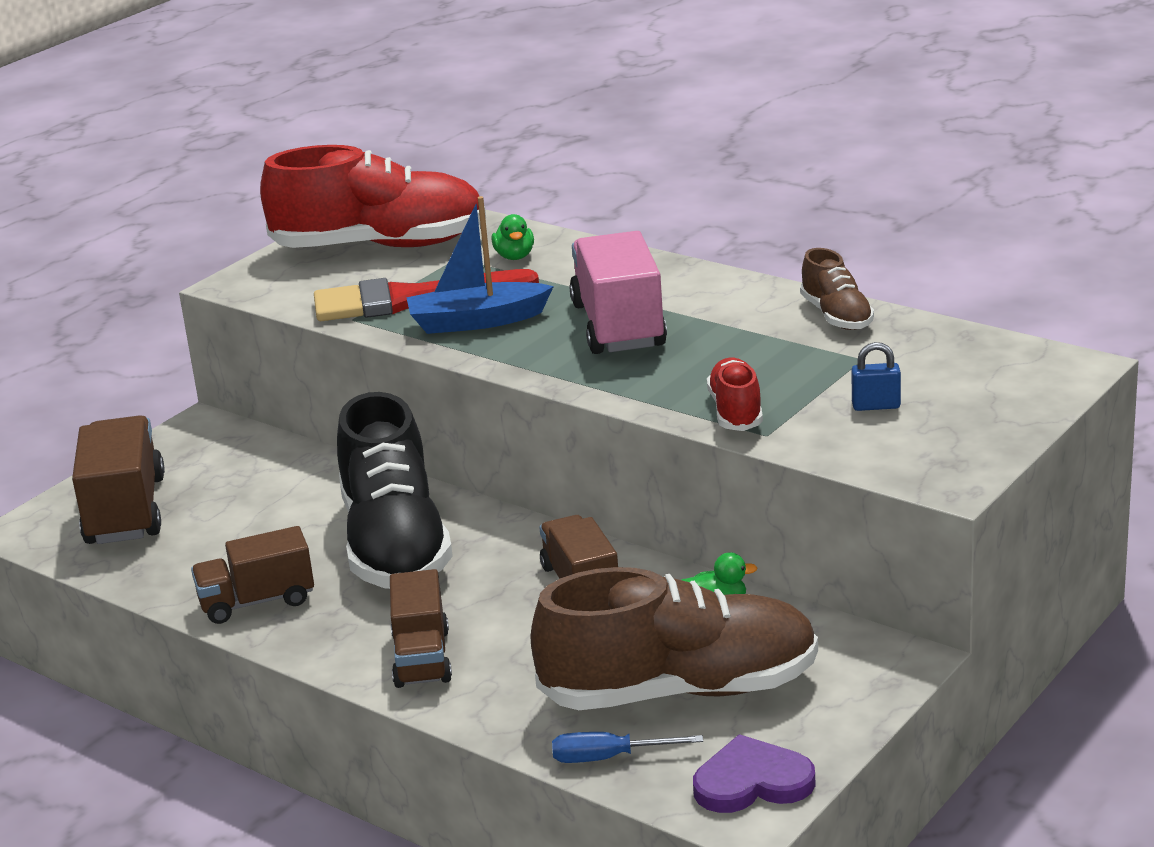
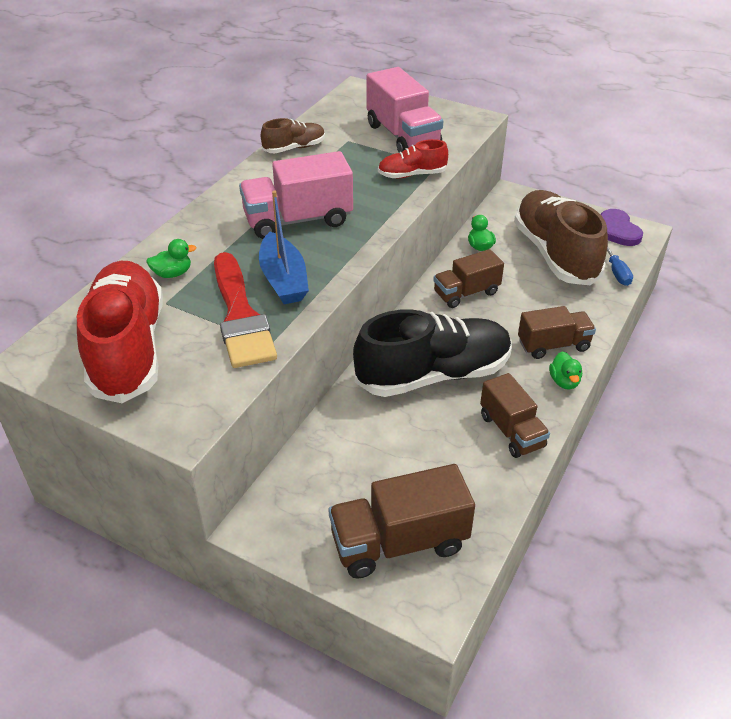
camera: 100 degrees left, 15 degrees up
blue padlock [851,342,901,411] -> pink truck [367,67,443,153]
none -> green duck [549,351,582,390]

